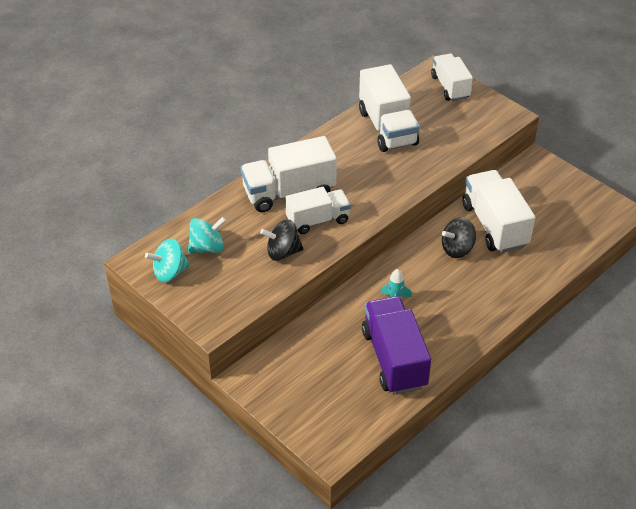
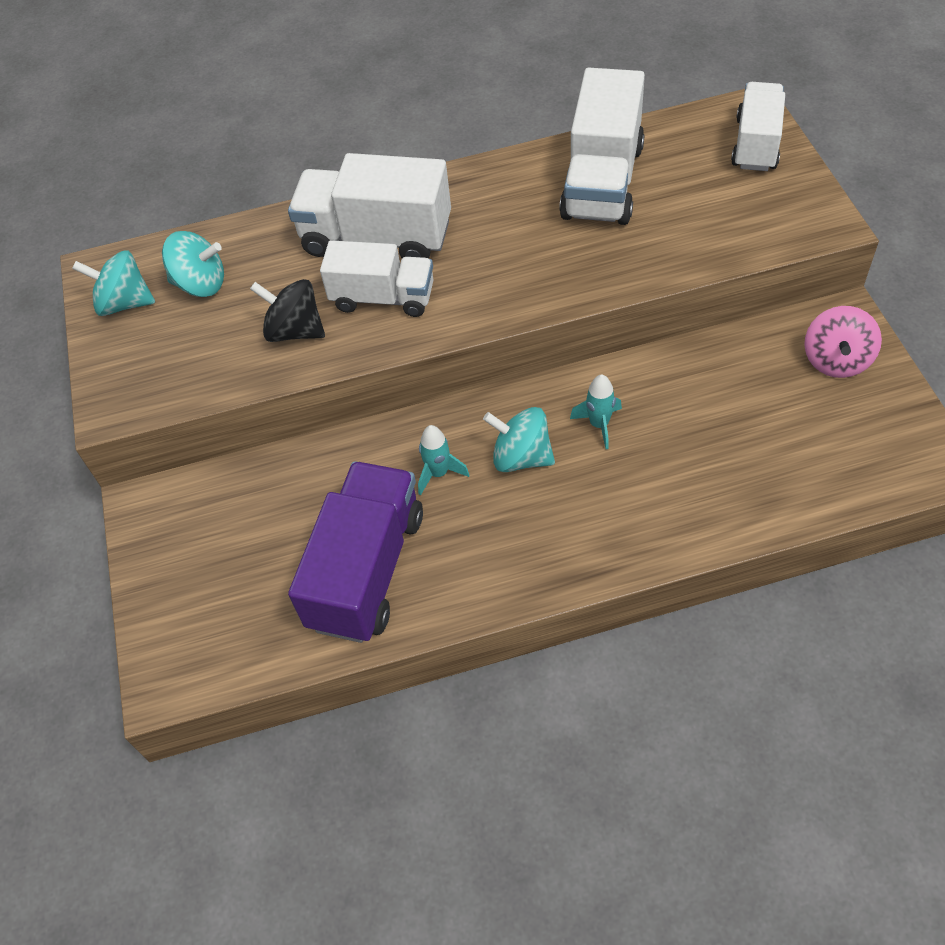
camera: 35 degrees right, 10 degrees up
black spinning top [442,217,476,258] -> turquoise rocket [570,374,622,449]
white truck [462,170,535,253] -> none
none -> turquoise spinning top [483,407,555,472]
none -> pink spinning top [804,306,882,378]

